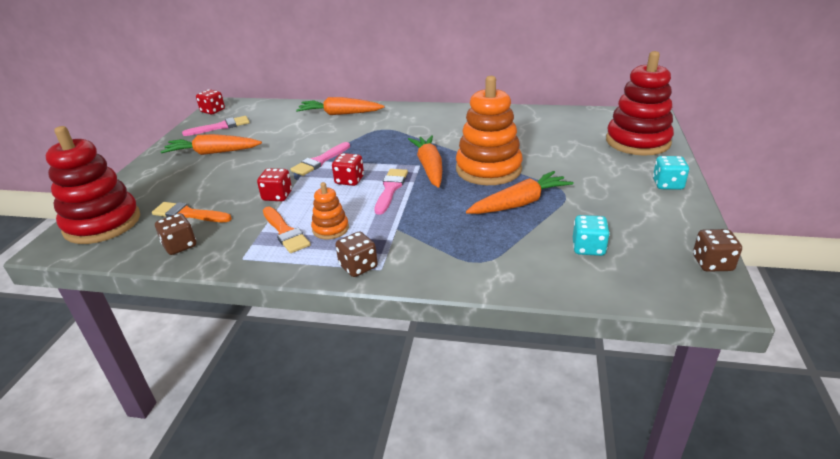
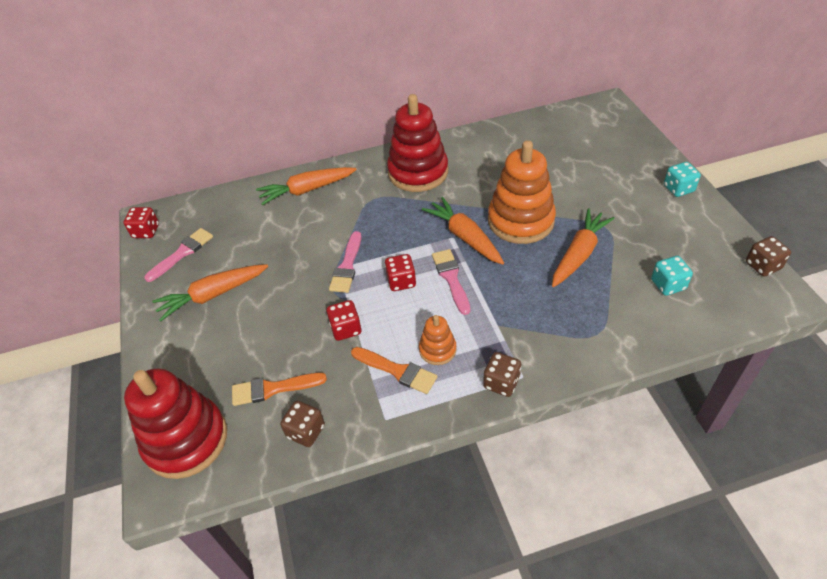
camera: 25 degrees left, 15 degrees up
red stacking toy [606,51,674,156] -> red stacking toy moved to [387,94,448,192]

